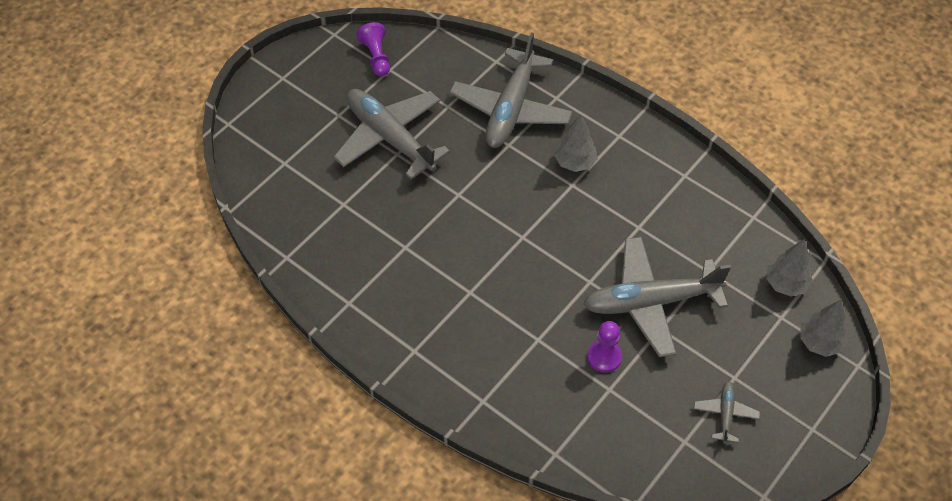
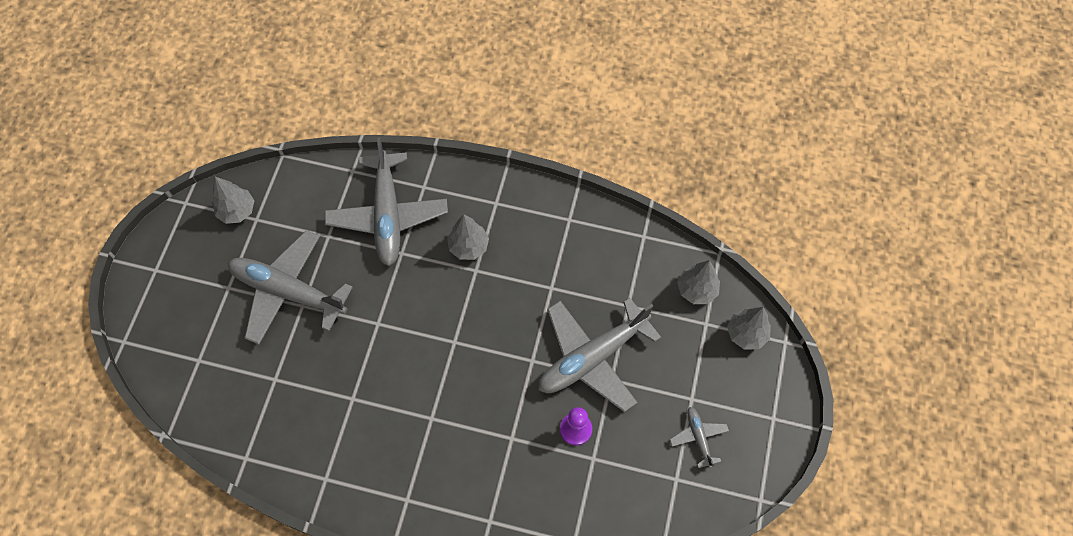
camera: 25 degrees left, 10 degrees up
purple pawn [356,22,390,76] -> grey tree [213,177,255,224]

